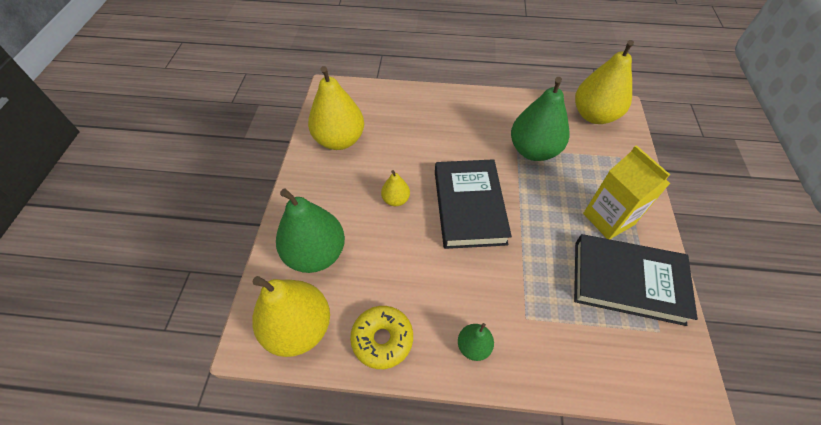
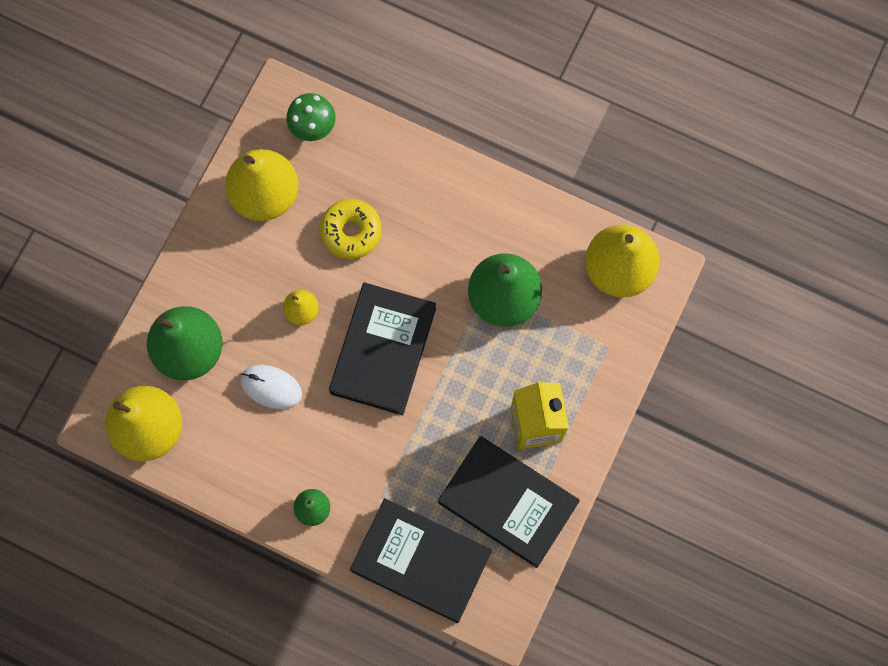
camera: 20 degrees right, 20 degrees up
yellow donut [350,306,413,369] -> yellow donut moved to [320,199,382,260]
none -> white mouse [240,365,302,409]
none -> green mushroom [286,93,336,141]
none -> black book [350,498,492,623]

